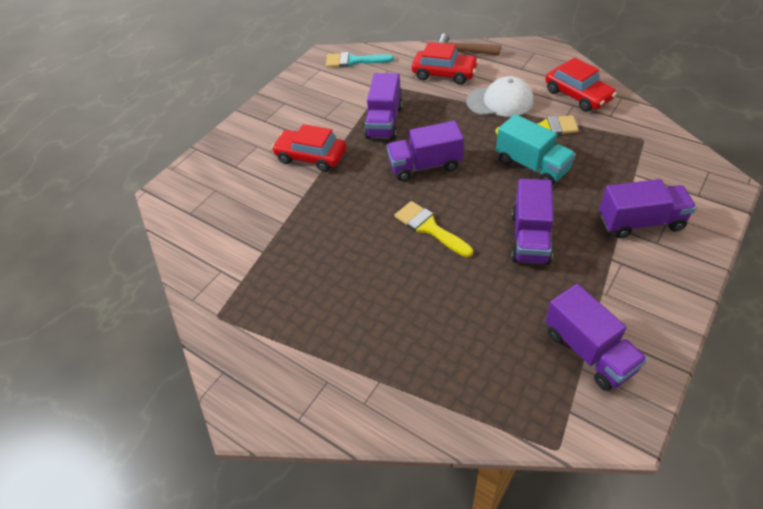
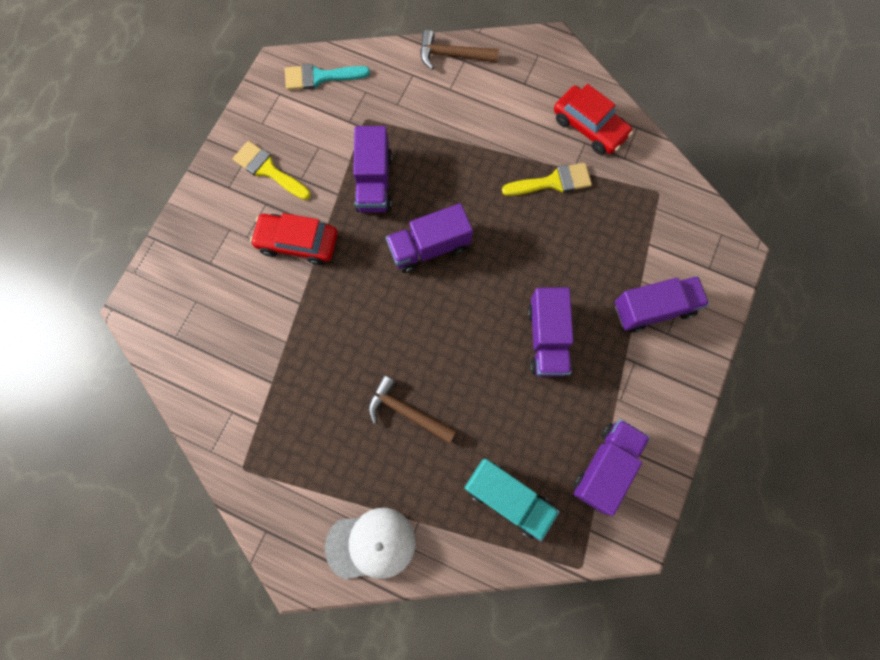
camera: 15 degrees left, 25 degrees up
yellow brush [394,201,473,257] -> yellow brush moved to [233,141,311,200]
red car [412,42,479,85] -> none
white cap [466,76,533,117] -> white cap moved to [325,508,416,579]
turquoise truck [496,114,576,185] -> turquoise truck moved to [464,459,559,541]
purple truck [545,284,648,391] -> purple truck turned 105 degrees counterclockwise [573,419,650,516]
none -> brown hammer [368,375,456,444]

